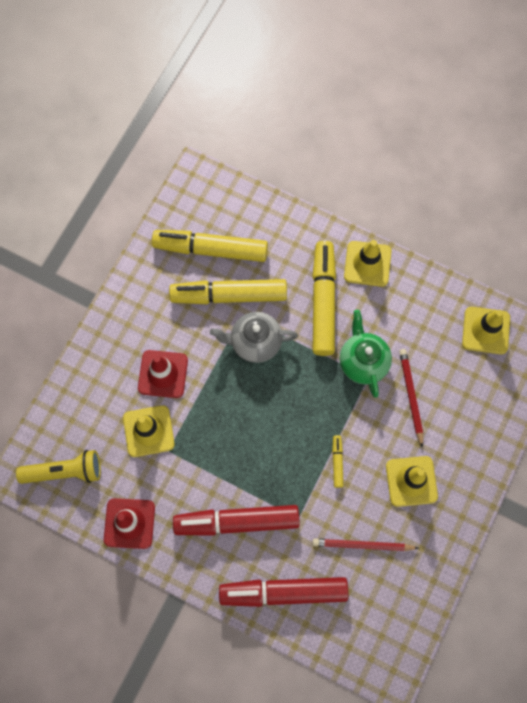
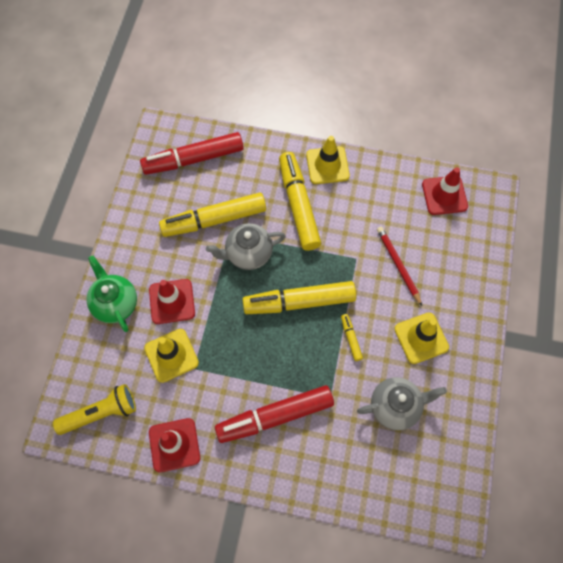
camera: 15 degrees left, 5 degrees down
yellow marker [152,230,268,262] -> yellow marker moved to [242,281,356,314]
red marker [219,577,348,607] -> red marker moved to [140,132,244,175]
red pencil [312,538,419,551] -> grey teapot [357,377,447,430]
green teapot [340,310,392,398] -> green teapot moved to [86,255,137,332]
yellow traffic cone [462,307,510,354] -> red traffic cone [422,167,468,215]

